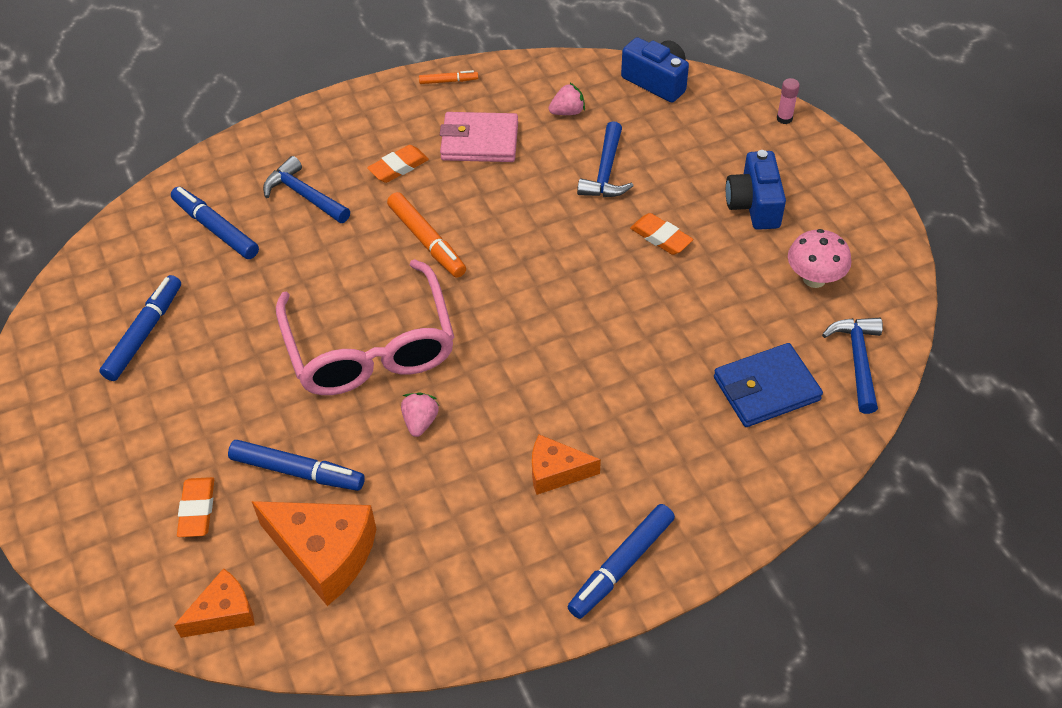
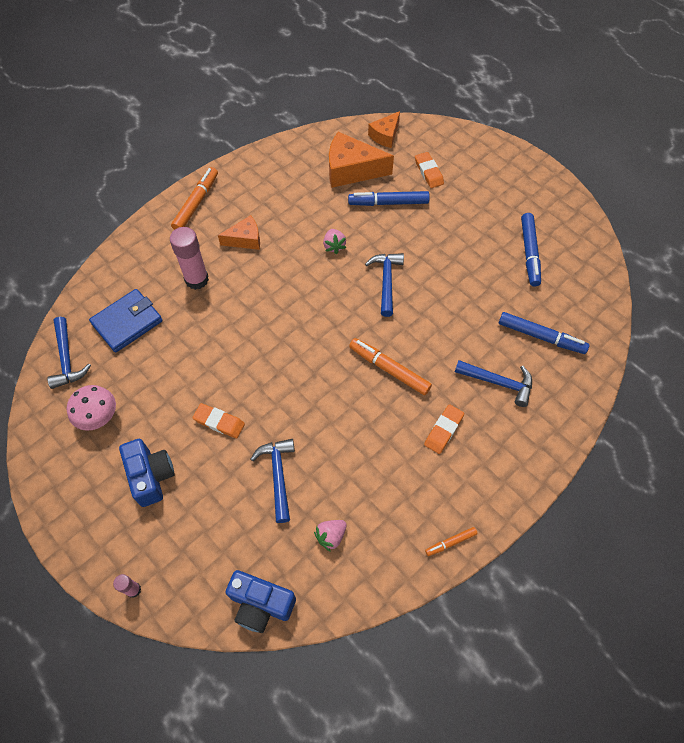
camera: 160 degrees right, 10 degrees up
pink glasses [276,259,454,395] -> blue hammer [365,253,404,317]
pink wallet [440,112,518,162] -> none
blue marker [568,504,675,619] -> orange marker [171,167,218,230]
none -> pink glue stick [170,227,209,290]

